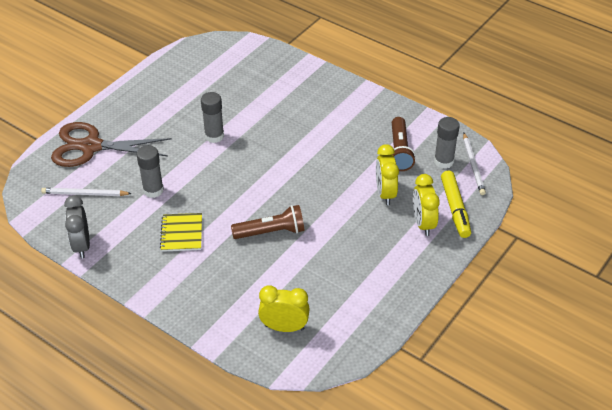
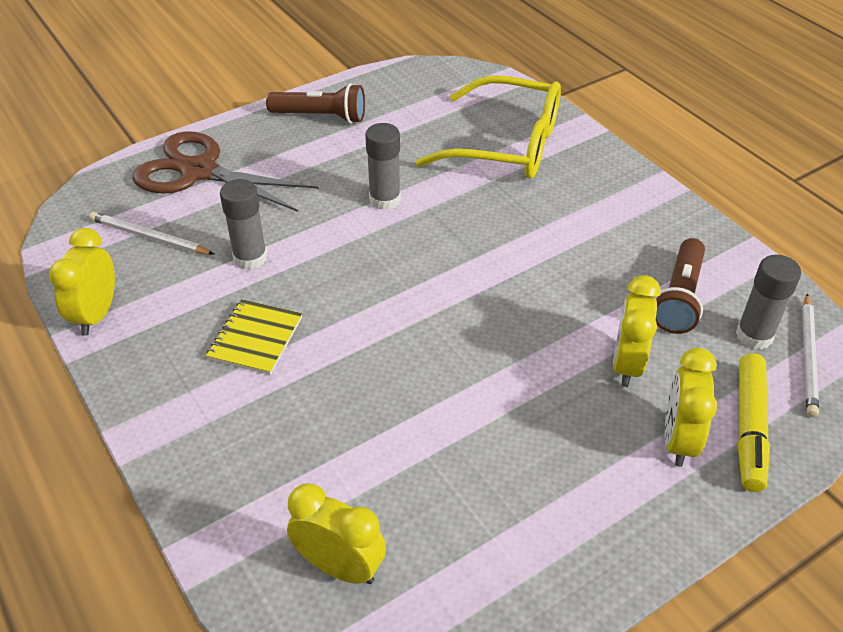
camera: 20 degrees right, 0 degrees up
grey clock [64,195,90,258] -> yellow clock [49,228,115,336]
brown flashlight [231,205,305,239] -> brown flashlight moved to [266,83,365,124]
none -> yellow glasses [415,75,561,179]

